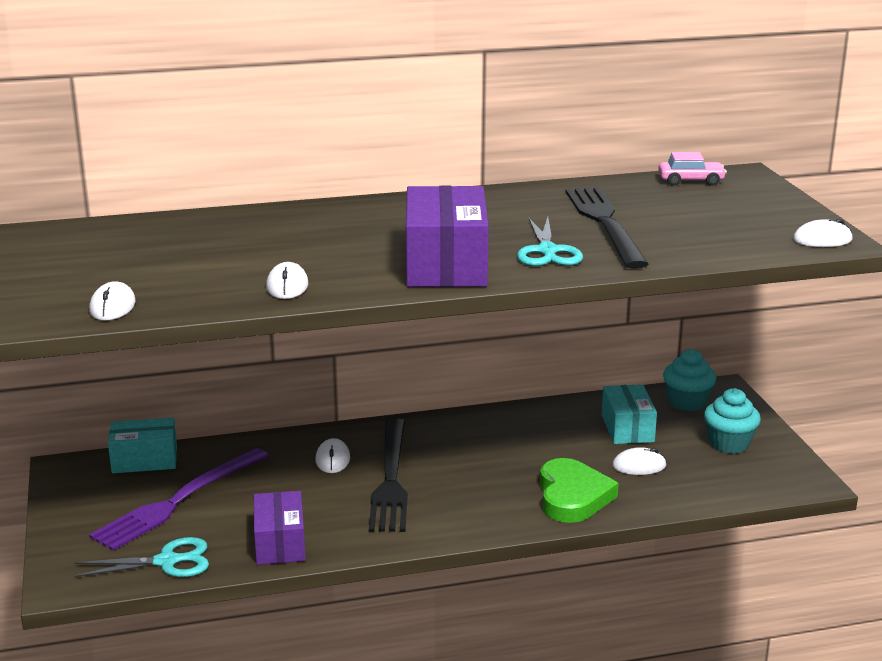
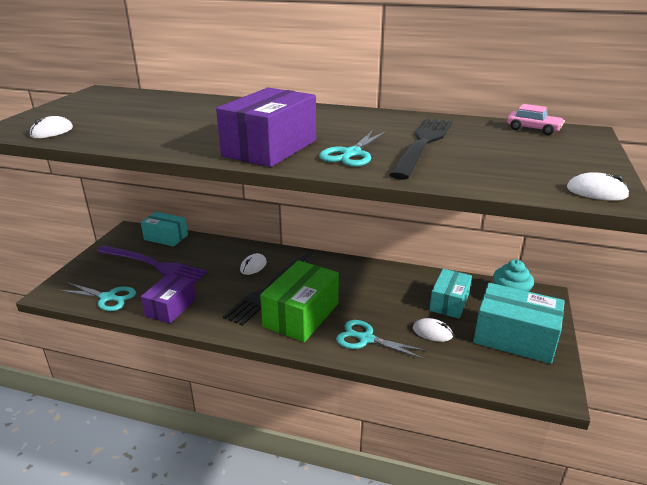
camera: 30 degrees right, 5 degrees up
purple fork [89,448,269,551] -> purple fork turned 135 degrees counterclockwise [97,245,208,284]
white mouse [266,262,308,299] -> none
green heart [540,458,619,523] -> turquoise scissors [336,320,428,359]
turquoise cupcake [704,388,761,454] -> turquoise box [473,283,565,364]
none -> green box [260,260,339,342]

